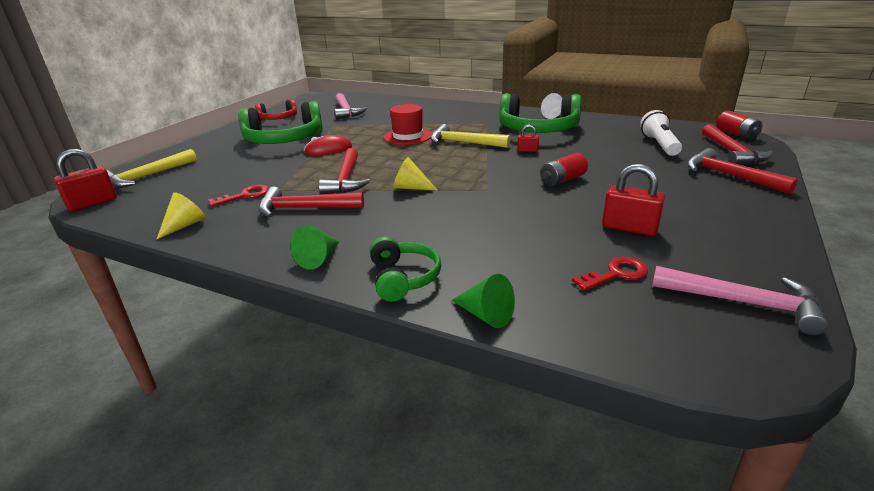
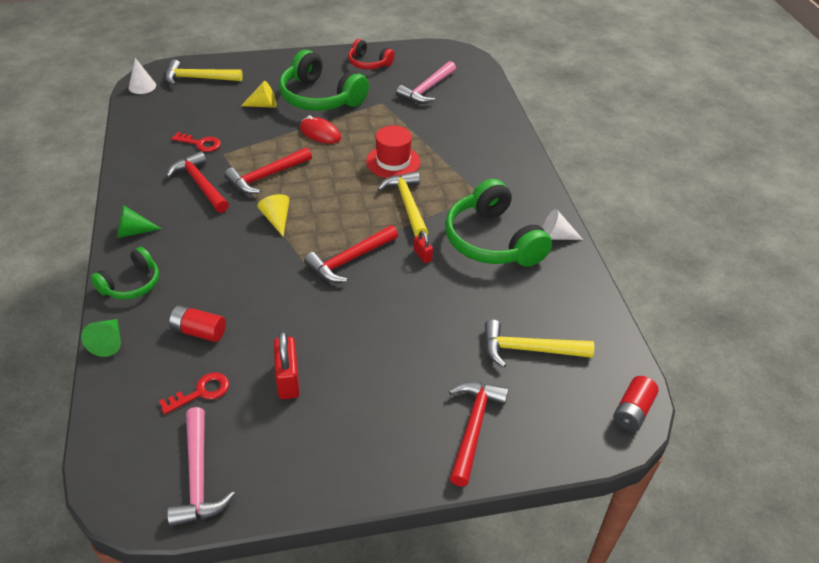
camera: 50 degrees right, 15 degrees up
red padlock [54,149,117,212] -> white cone [129,58,156,94]
yellow cone [157,192,205,239] -> yellow cone moved to [241,81,277,108]
red battery [540,153,588,186] -> red battery moved to [169,305,226,342]
red key [572,257,648,291] -> red key turned 60 degrees counterclockwise [159,372,229,414]
white flashlight [640,110,682,156] -> yellow hammer [485,320,594,368]
red hammer [702,124,773,165] -> red hammer moved to [304,225,398,283]

